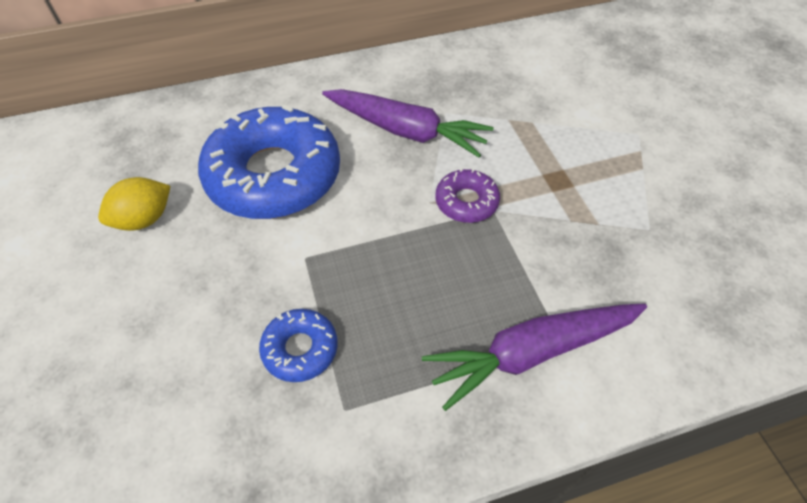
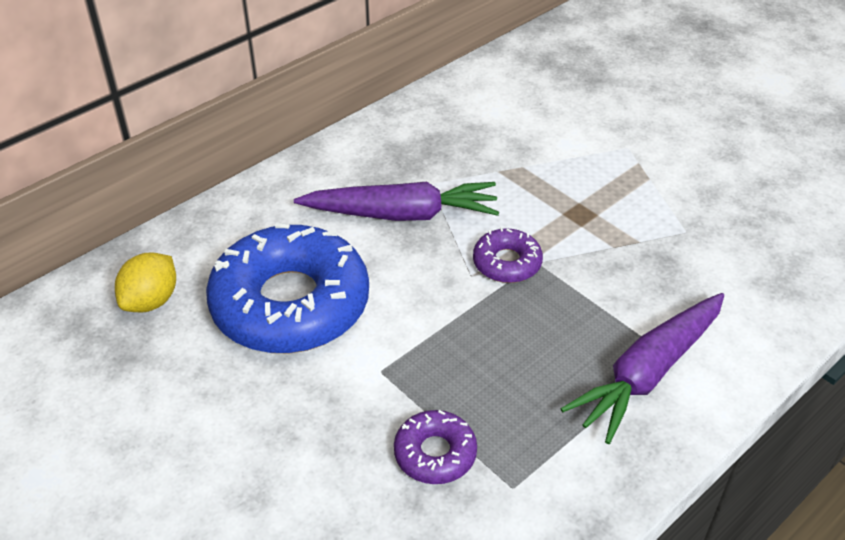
camera: 25 degrees left, 10 degrees down
yellow lemon [98,177,170,231] -> yellow lemon moved to [115,253,176,312]
blue donut [259,309,338,382] -> purple donut [394,410,477,484]

